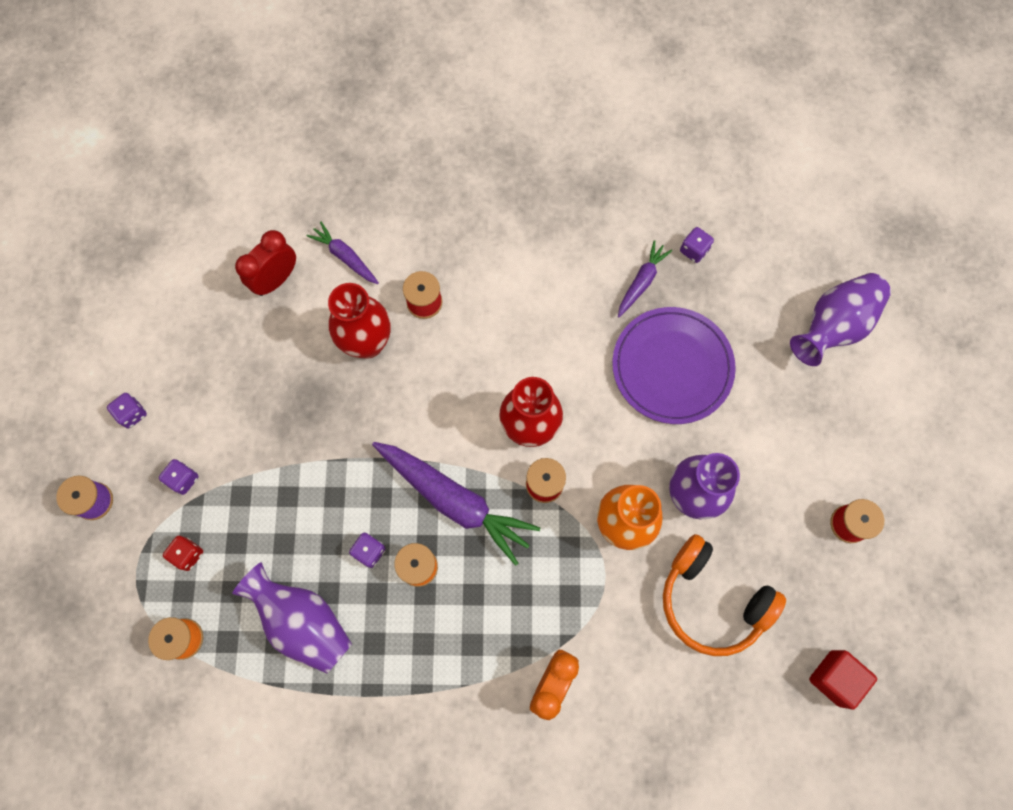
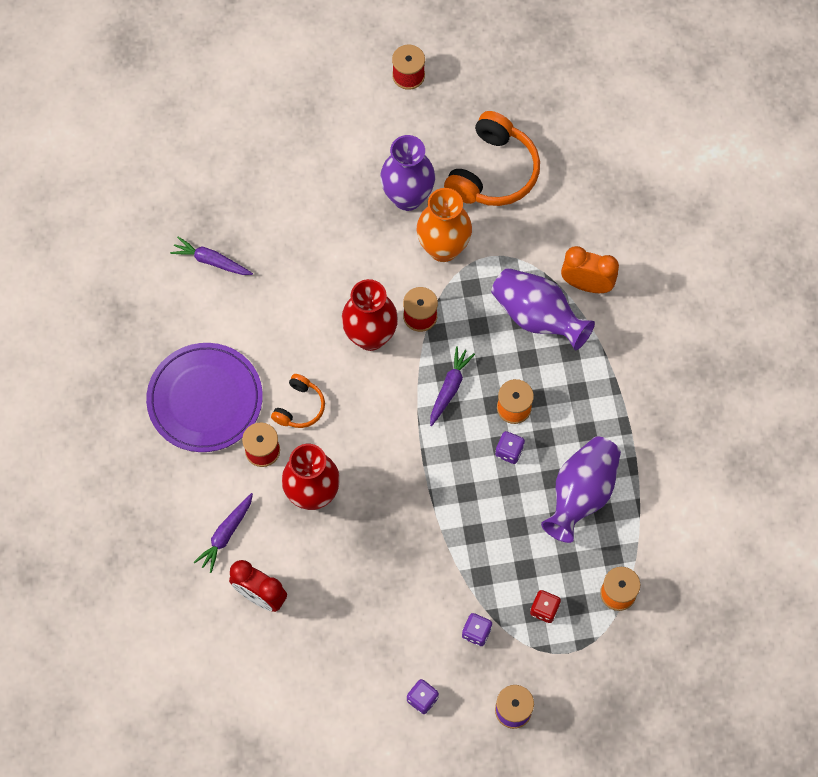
camera: 100 degrees left, 5 degrees down
purple carrot [372,442,540,566] -> purple carrot [430,346,475,426], size x0.52
purple plate [612,307,736,424] -> purple plate moved to [146,343,263,452]
purple dice [680,227,714,263] -> none
purple vase [790,273,891,366] -> purple vase moved to [491,268,595,350]
red cube [809,650,877,710] -> none
none -> orange headphones [271,374,325,428]

